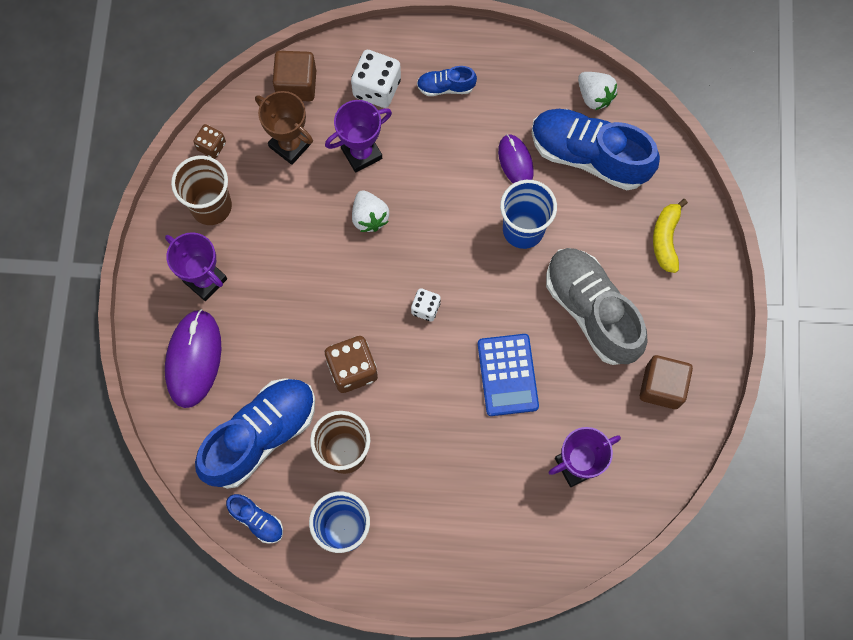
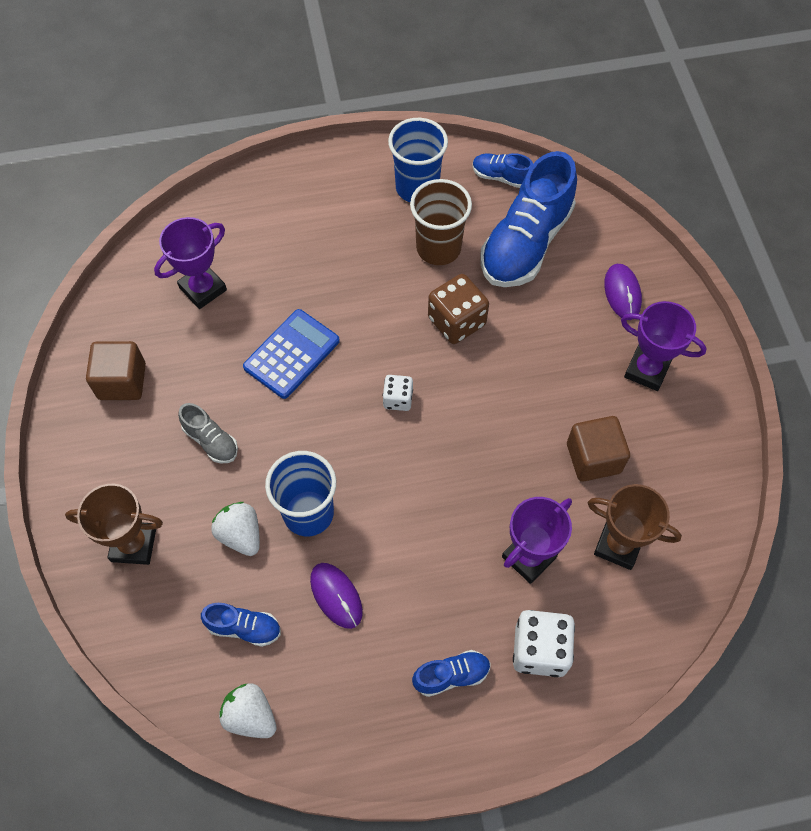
camera: 165 degrees right, 10 degrees down
purple mouse [165,309,222,408] -> purple mouse [604,264,642,320], size x0.61
brown cup [171,156,232,225] -> none
brown dice [193,124,226,159] -> none
brown cube [273,51,316,101] -> brown cube moved to [567,416,630,482]
white strawberry [352,190,389,232] -> white strawberry moved to [211,502,260,556]
blue calculator [478,334,539,416] -> blue calculator turned 60 degrees clockwise [243,309,340,399]
blue shoe [532,109,660,190] -> blue shoe [201,603,281,647], size x0.46
grey shoe [546,248,647,365] -> grey shoe [178,403,238,463], size x0.46
yellow banana [653,199,688,273] -> brown trophy [65,484,163,565]

